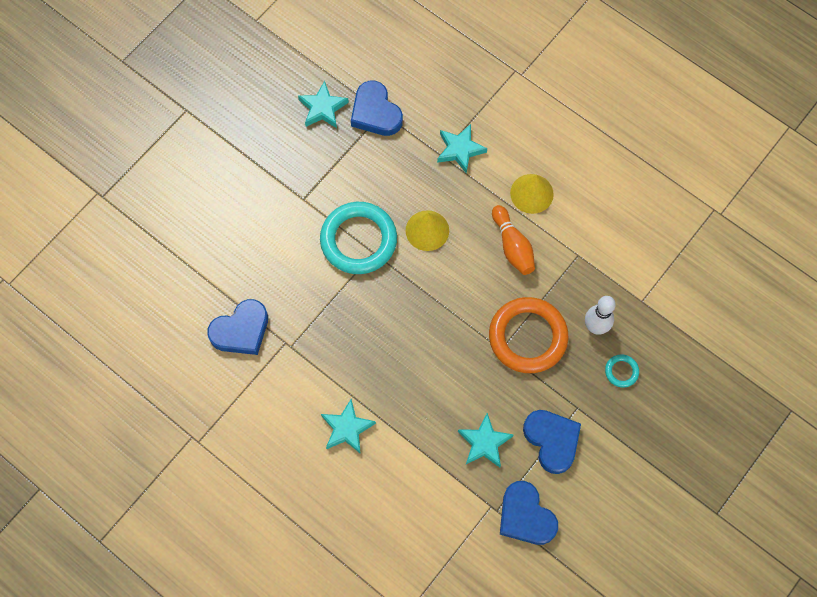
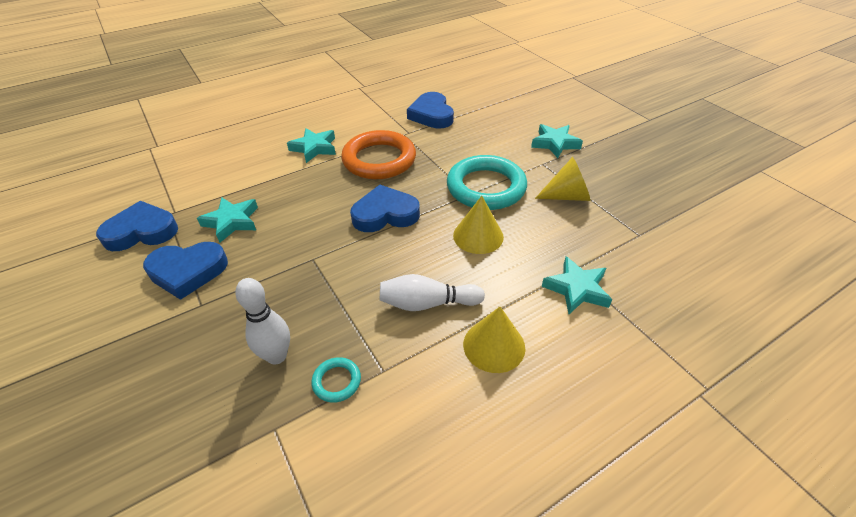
camera: 110 degrees right, 25 degrees down
turquoise star [298,81,349,128] -> turquoise star moved to [531,124,583,158]
blue heart [351,81,403,136] -> blue heart moved to [350,185,420,232]
orange ring [489,297,568,373] -> orange ring moved to [341,130,416,179]
orange bowling pin [492,205,535,275] -> white bowling pin [380,274,485,311]
turquoise ring [605,354,639,387] -> turquoise ring moved to [311,357,361,403]
none -> yellow cone [535,157,591,201]

